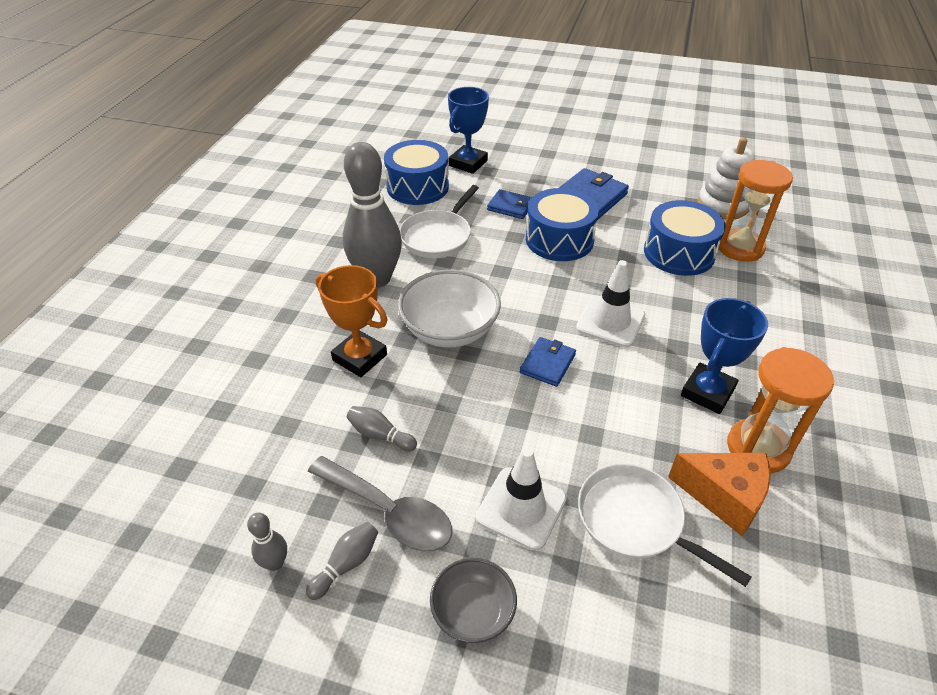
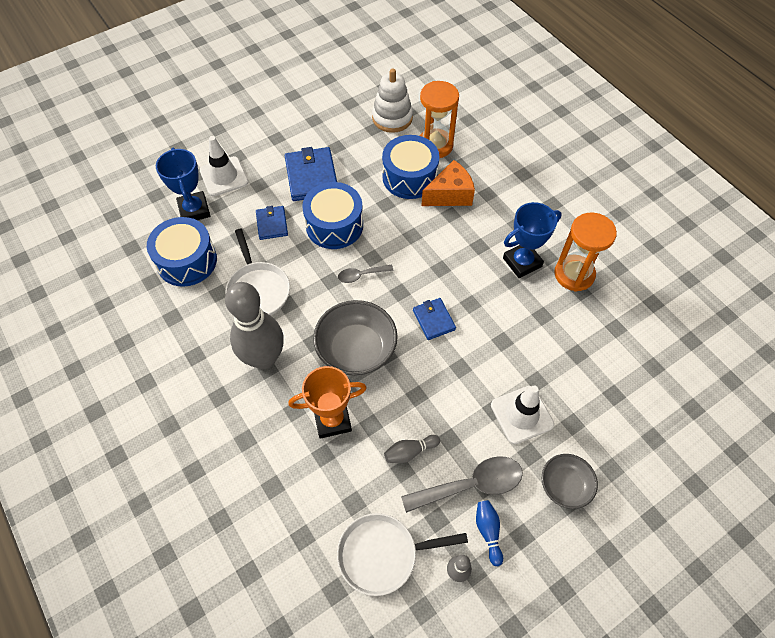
camera: 50 degrees left, 15 degrees up
grey bowling pin [306,522,378,600] -> blue bowling pin [476,500,503,566]
white bowl [398,270,501,347] -> grey bowl [313,300,398,376]
blue wallet [487,189,532,219] -> blue wallet turned 75 degrees counterclockwise [256,206,288,240]
white traffic cone [576,260,645,348] -> white traffic cone moved to [200,136,249,196]
white pan [578,463,751,587] -> white pan moved to [337,513,468,596]
orange cheese [668,453,770,536] -> orange cheese moved to [421,160,475,206]
blue trophy [681,298,768,414] -> blue trophy turned 75 degrees clockwise [503,202,562,278]
none -> grey spoon [338,265,393,283]

